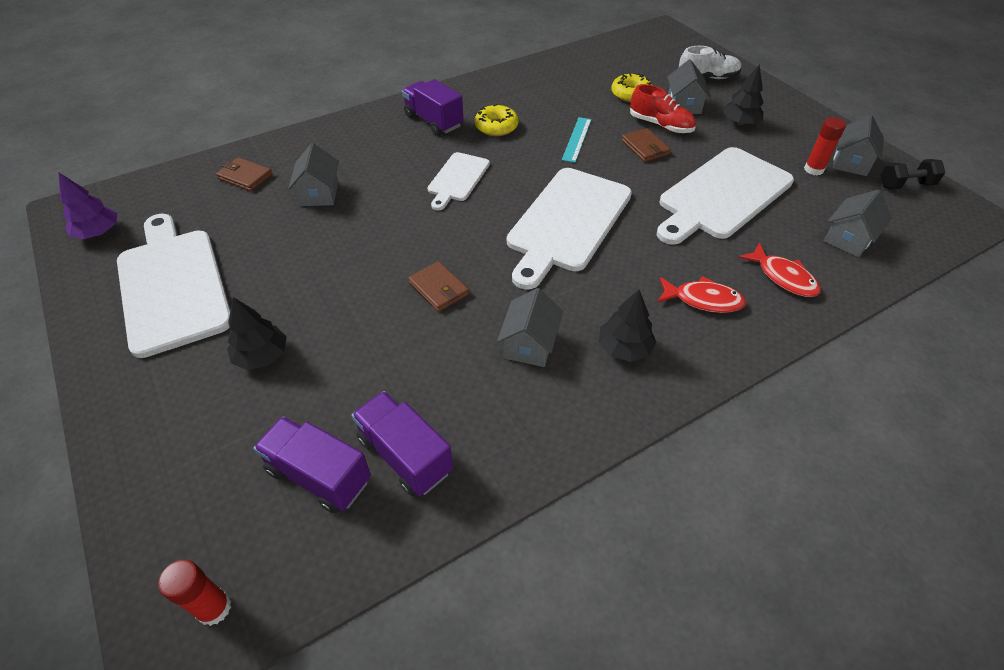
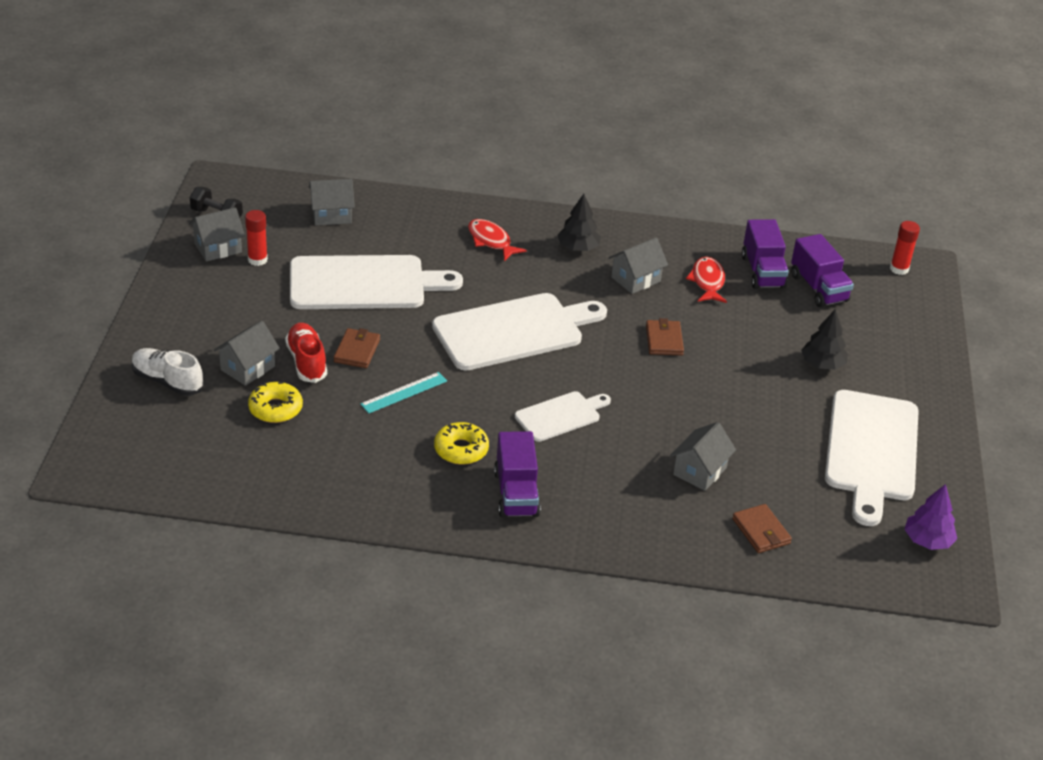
camera: 145 degrees left, 10 degrees down
black tree [722,65,764,125] -> none
red fish [738,243,821,297] -> red fish moved to [686,257,727,303]

